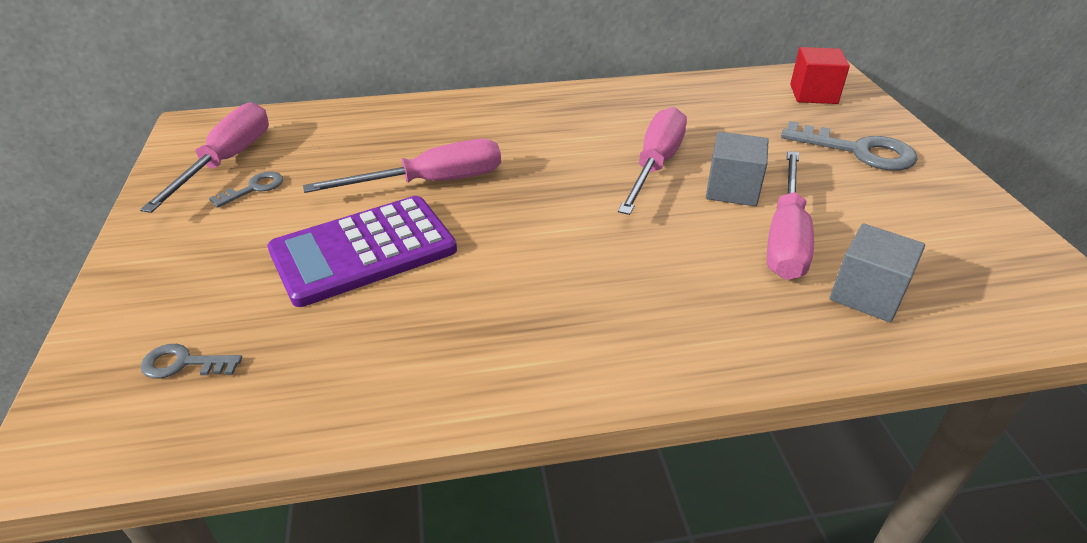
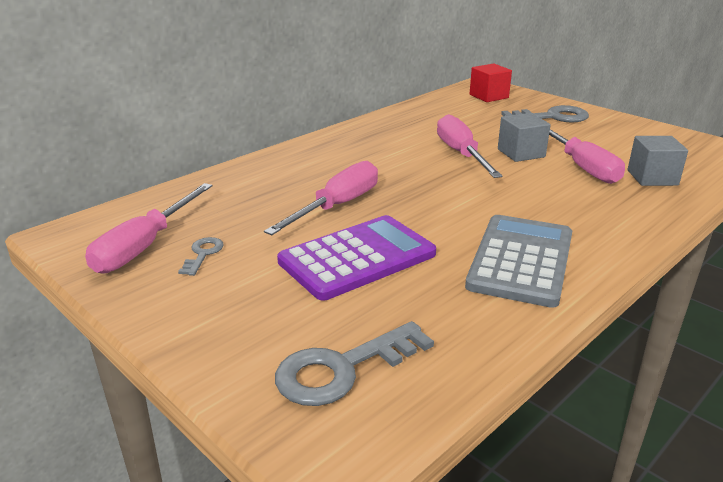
camera: 35 degrees left, 10 degrees down
pink screwdriver [140,102,269,213] -> pink screwdriver turned 135 degrees counterclockwise [85,183,212,274]
grey key [141,344,242,379] -> grey key [275,321,434,406], size x1.91
purple calculator [267,196,457,307] -> purple calculator turned 150 degrees counterclockwise [277,215,436,301]
none -> grey calculator [465,215,572,308]

